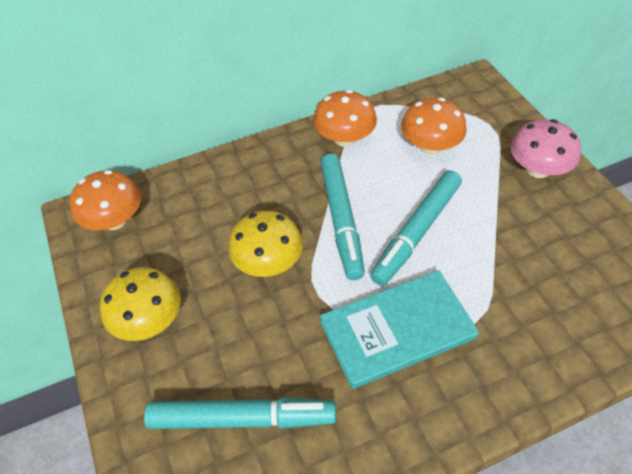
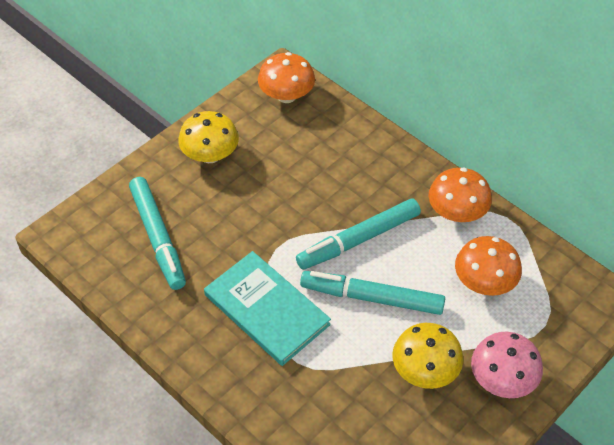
camera: 65 degrees right, 0 degrees up
yellow mushroom [228,211,303,277] -> yellow mushroom moved to [393,323,463,389]

